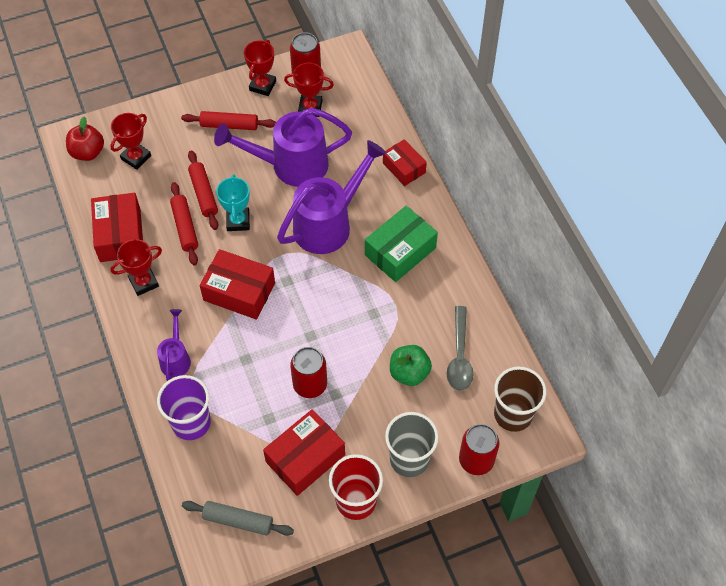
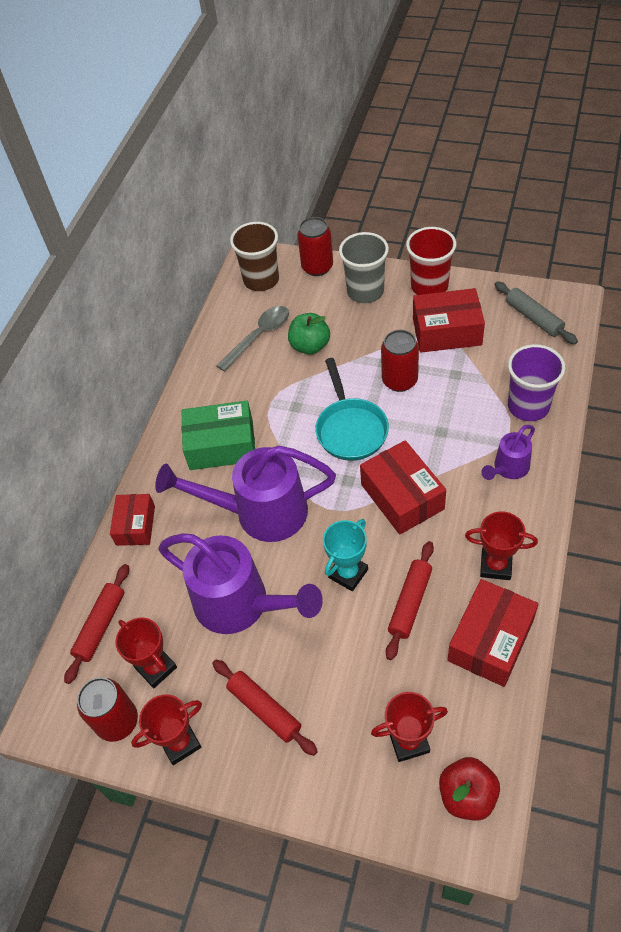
camera: 135 degrees left, 5 degrees down
red rolling pin [188,150,219,230] -> red rolling pin moved to [64,564,129,684]
none -> turquoise pan [315,358,389,461]

